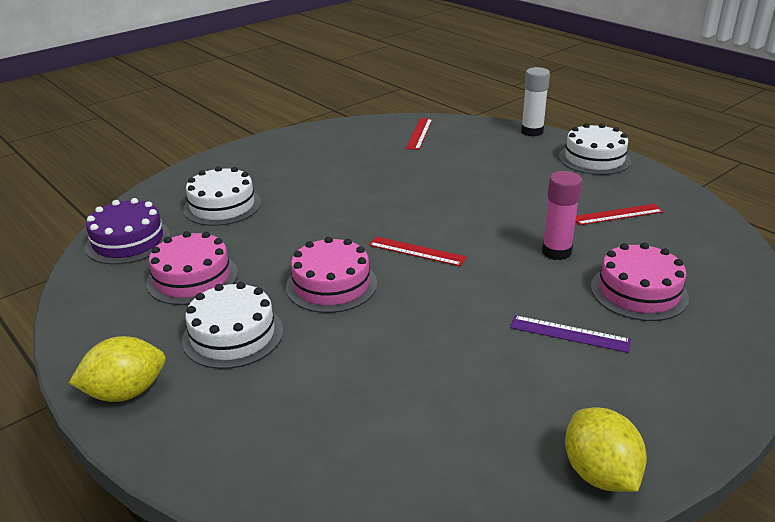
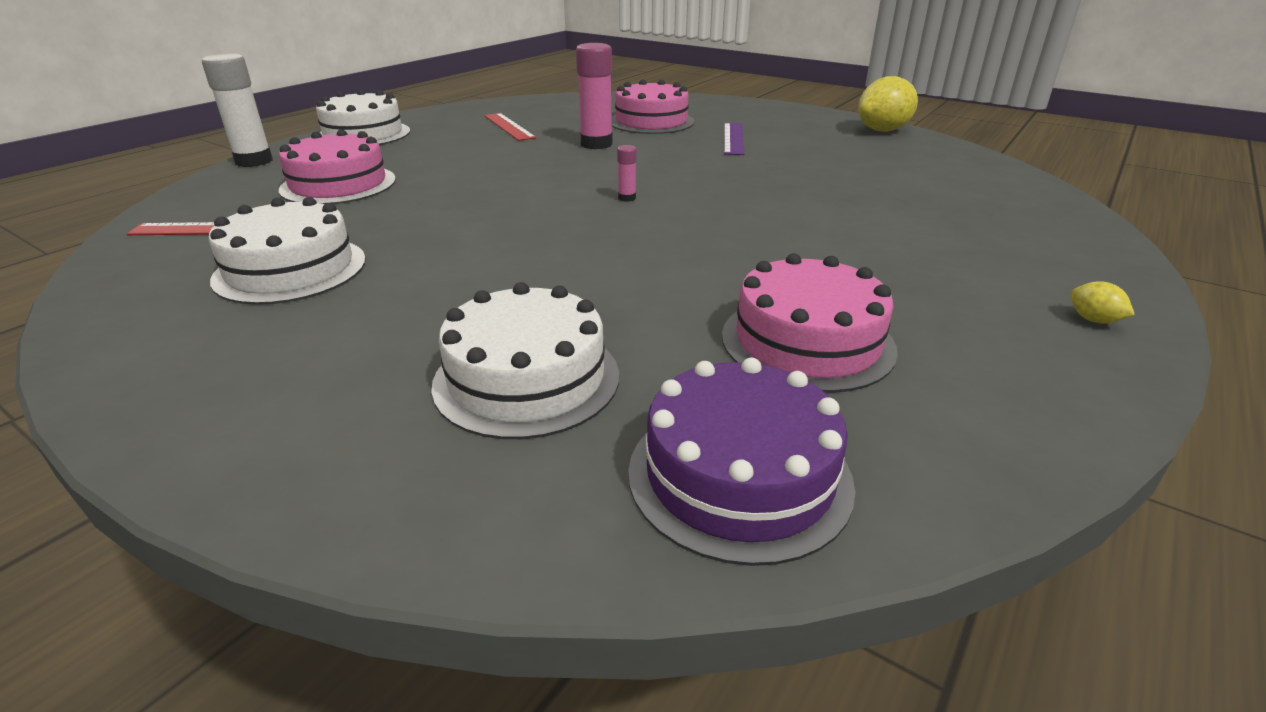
camera: 105 degrees left, 0 degrees up
yellow lemon [69,336,166,402] -> yellow lemon [1070,281,1135,324], size x0.43
white cake [182,282,283,369] -> white cake moved to [209,197,366,305]
pink cake [286,237,377,313] -> pink cake moved to [279,129,396,204]
red ruler [369,236,466,266] -> pink glue stick [617,145,636,202]

